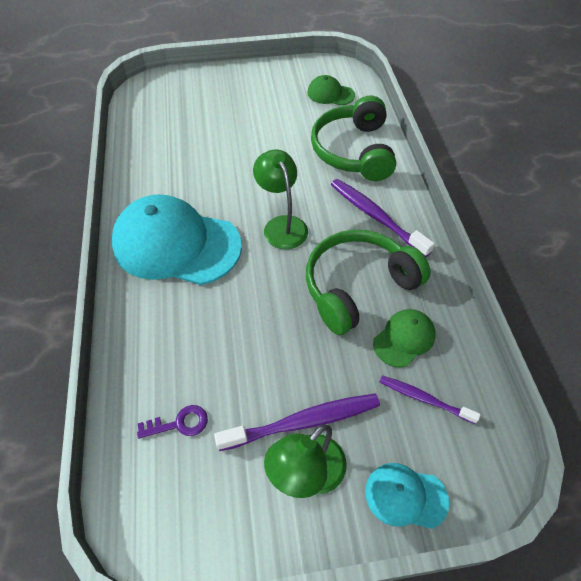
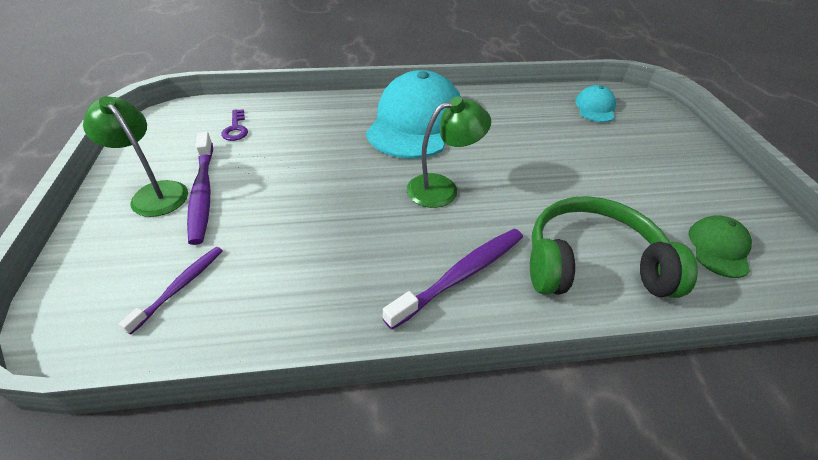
camera: 90 degrees right, 10 degrees down
green headphones [306,230,431,335] -> none
turquoise cap [365,463,449,529] -> turquoise cap moved to [575,85,616,122]
green cap [373,309,436,368] -> none

